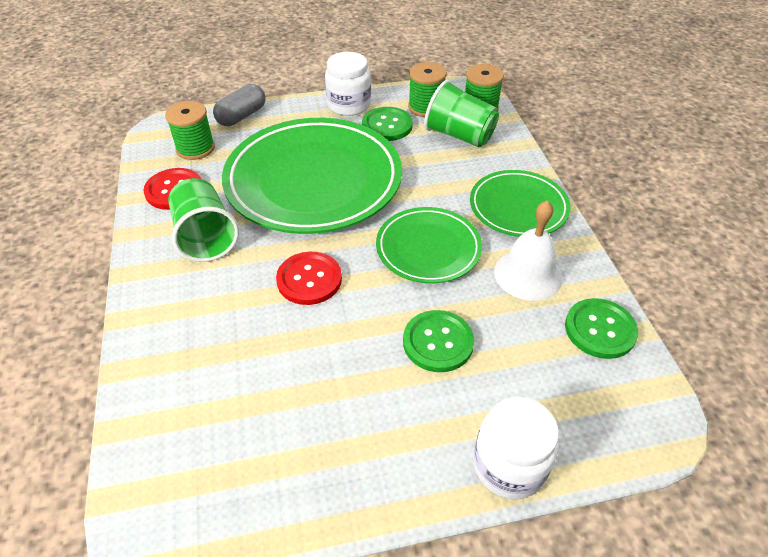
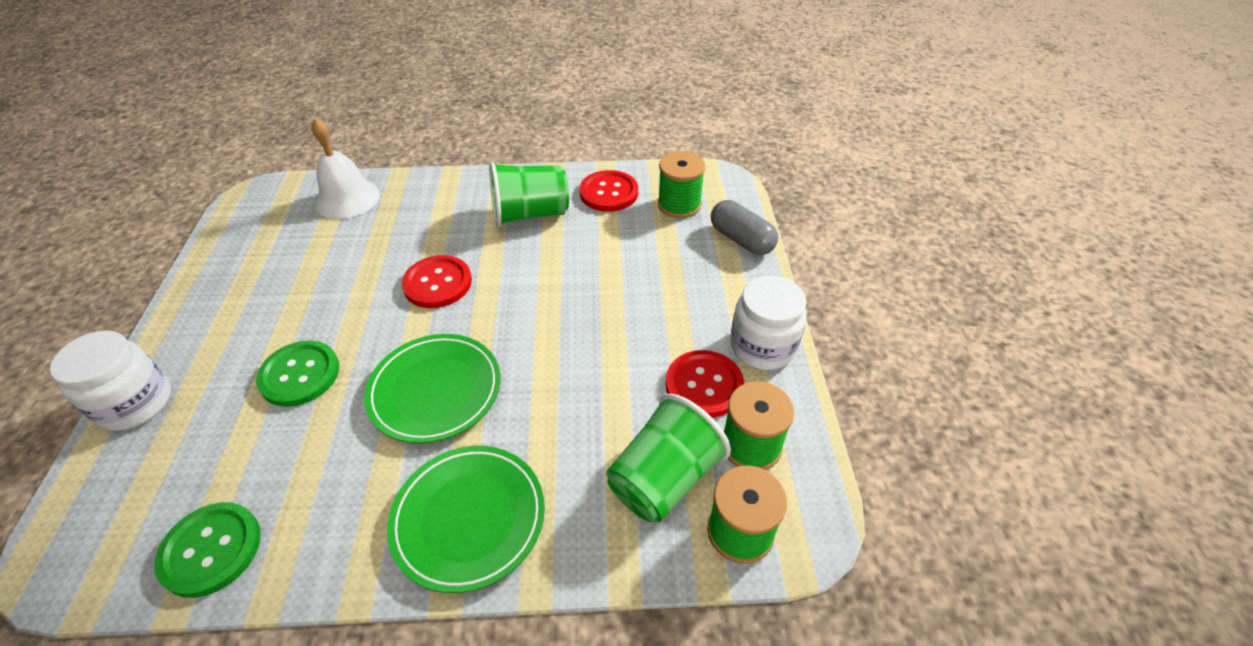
camera: 100 degrees right, 0 degrees up
green plate [222,118,402,234] -> none
green button [362,107,413,141] -> red button [666,350,744,418]
white bell [494,200,563,301] -> white bell moved to [311,118,380,219]

